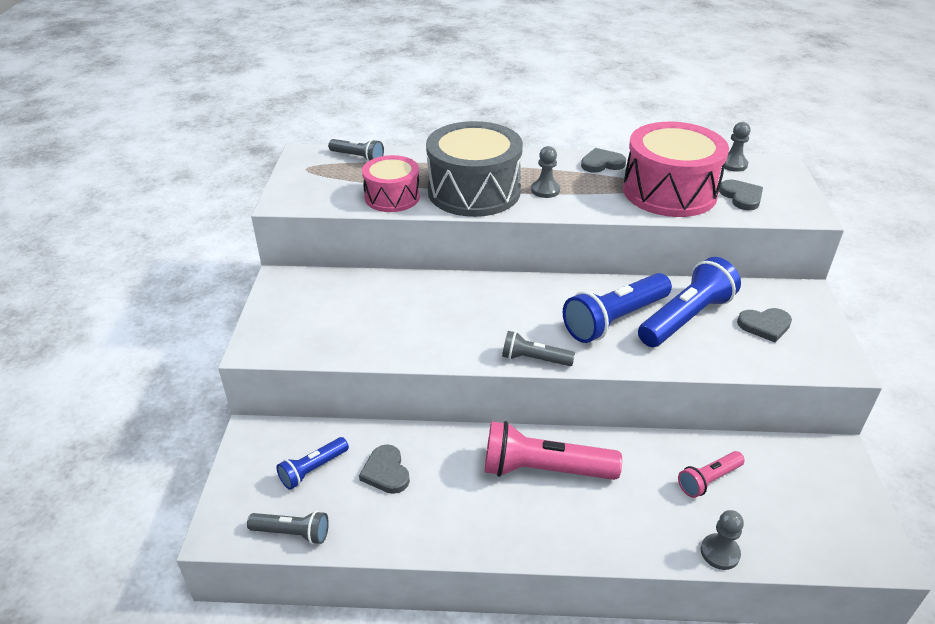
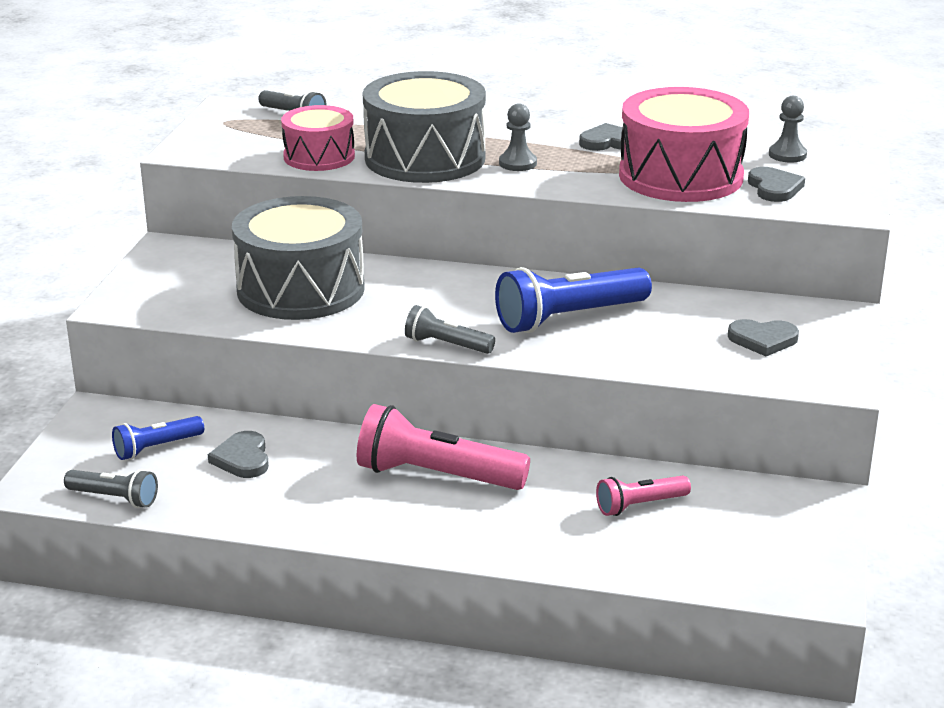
camera: 10 degrees right, 10 degrees down
blue flashlight [638,257,741,347] -> none
grey pawn [701,510,744,570] -> none
none -> grey drum [232,196,365,320]

